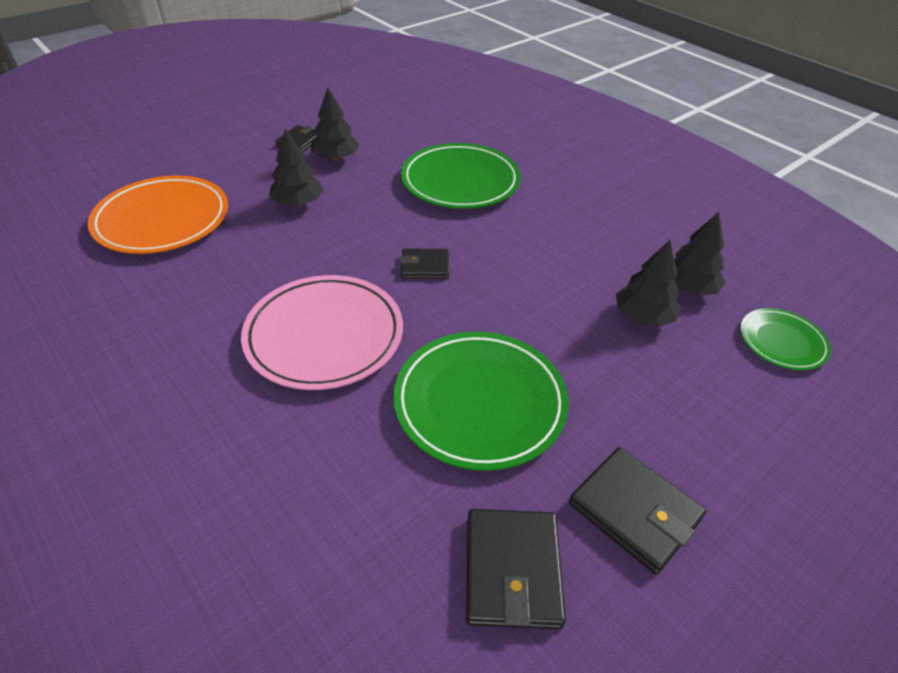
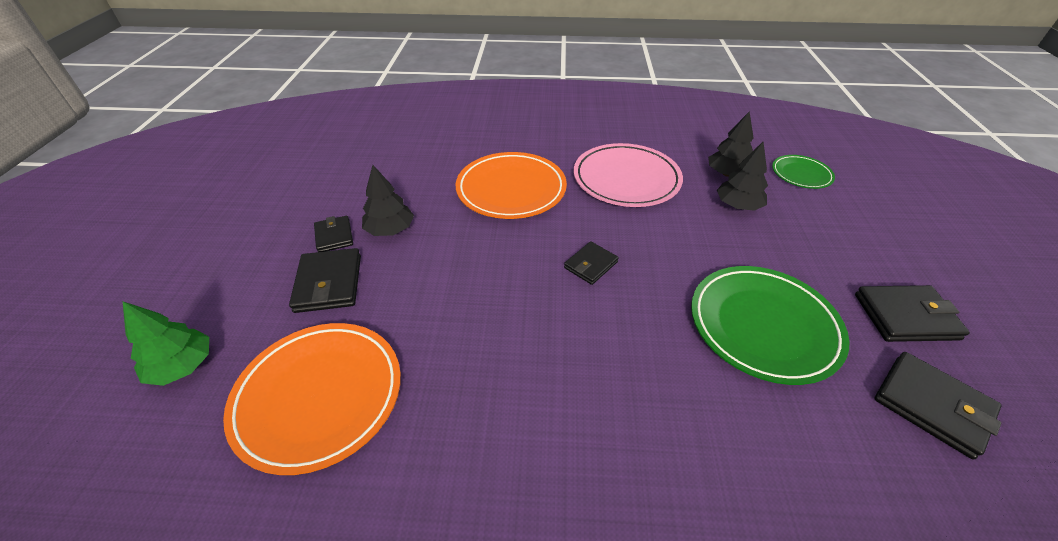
camera: 45 degrees left, 0 degrees up
pink plate [241,275,403,390] -> pink plate moved to [574,143,683,207]
black tree [269,128,324,206] -> none
green plate [401,143,521,209] -> orange plate [455,152,567,219]
none -> green tree [123,302,209,386]
none -> black wallet [289,248,361,313]

